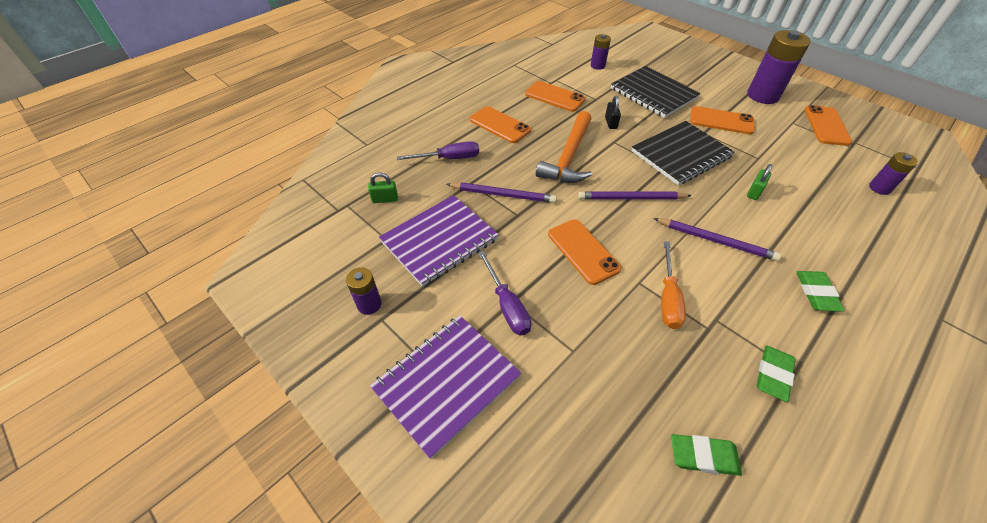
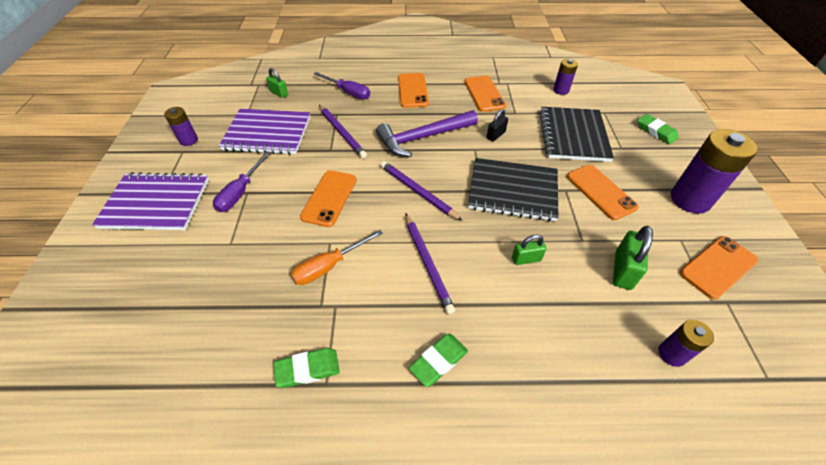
camera: 45 degrees right, 0 degrees up
orange hammer [536,111,592,183] -> purple hammer [376,110,478,157]
green eraser [671,434,742,476] -> green eraser moved to [638,114,679,144]
none -> green padlock [613,226,653,290]

